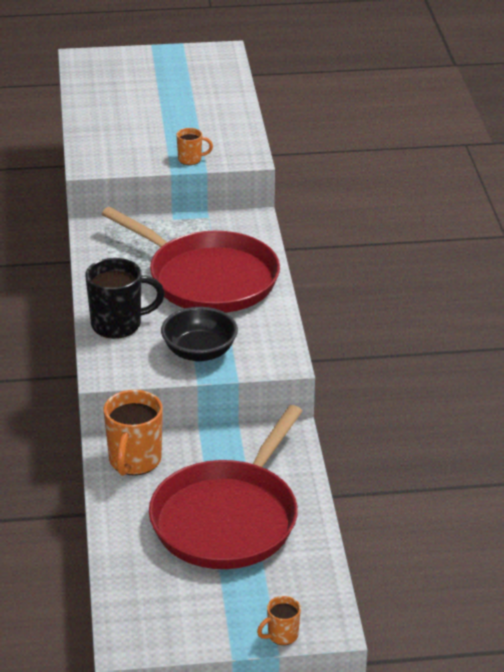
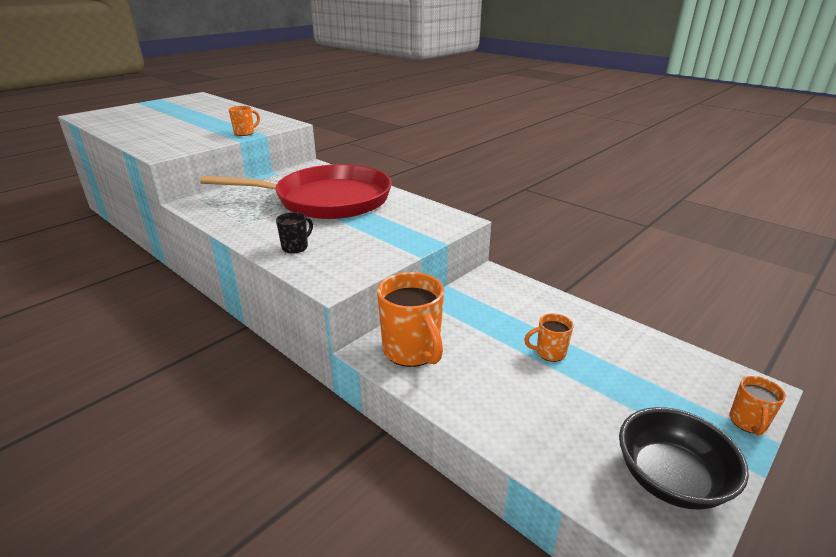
camera: 40 degrees left, 5 degrees down
black mug [85,258,165,339] -> black mug [276,212,313,254], size x0.51
red pan [149,405,302,569] -> orange mug [524,313,573,362]
black bowl [161,307,238,362] -> black bowl moved to [619,407,749,509]

